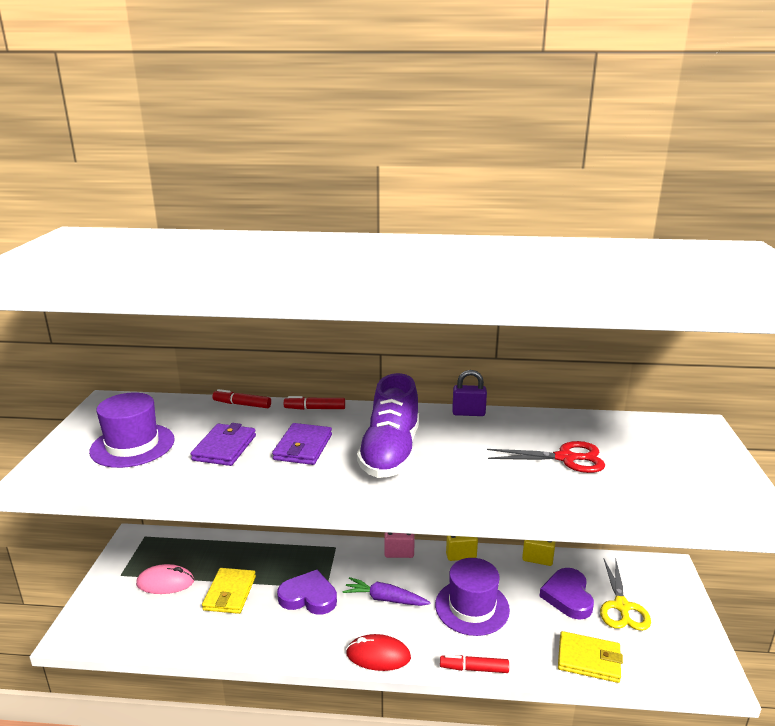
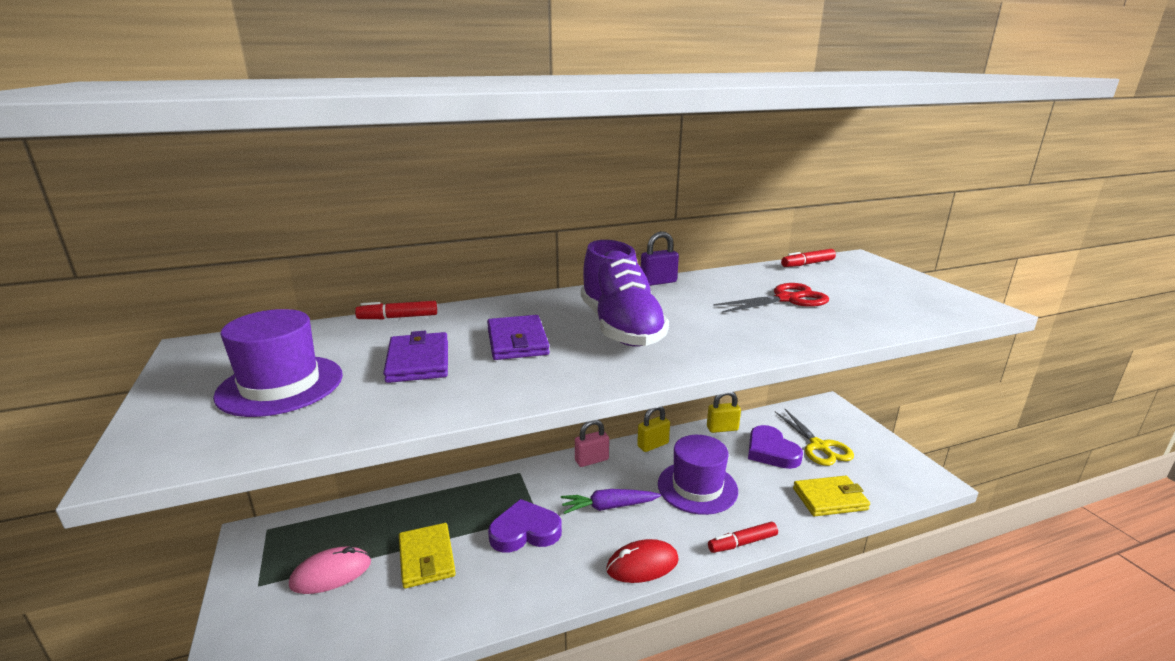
camera: 25 degrees left, 0 degrees up
red marker [284,396,345,410] -> red marker moved to [781,249,836,267]

